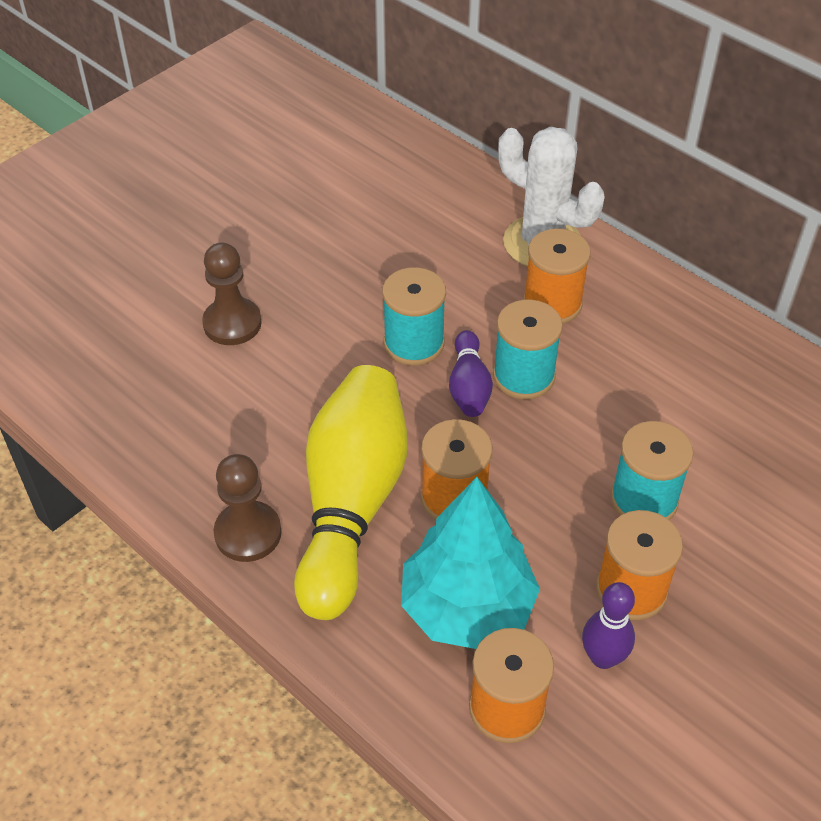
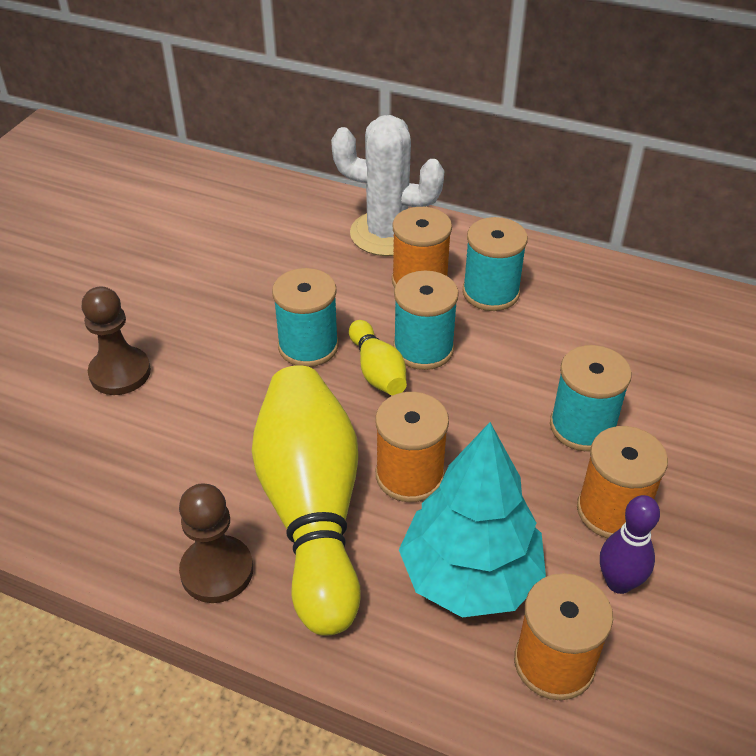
camera: 20 degrees left, 5 degrees down
purple bowling pin [449,330,493,417] -> yellow bowling pin [349,320,407,395]
none -> turquoise spool [462,217,528,311]

